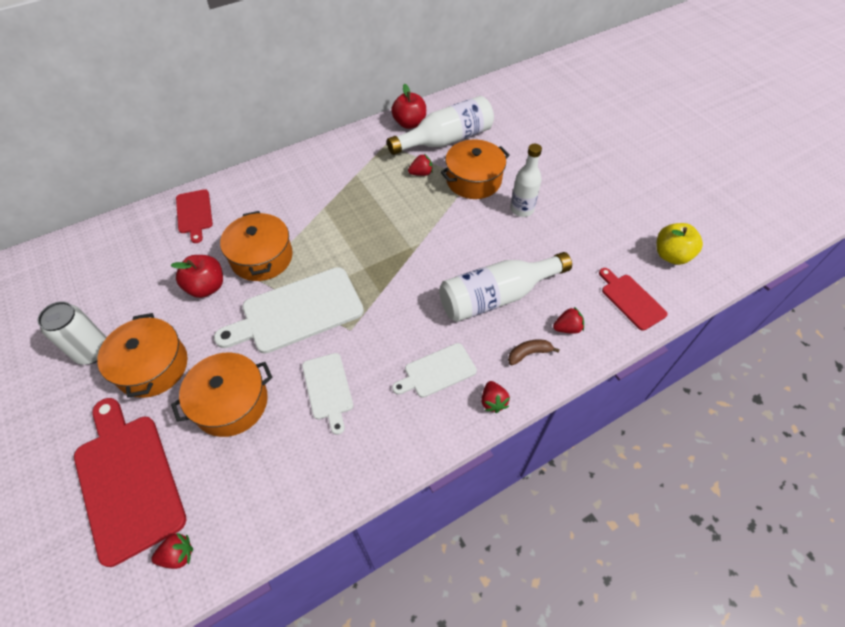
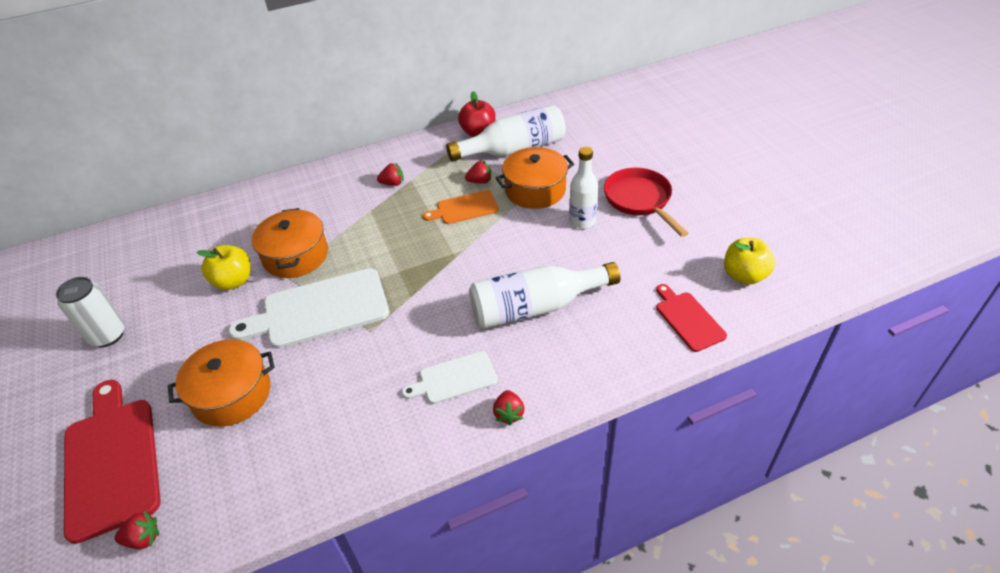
camera: 10 degrees right, 10 degrees down
orange pot [97,313,188,398] -> none
red apple [171,255,223,298] -> yellow apple [197,245,250,290]
red cutting board [176,189,213,243] -> none
white cutting board [302,353,353,435] -> none
brown banana [508,339,560,365] -> none
red strawberry [553,307,584,334] -> red strawberry moved to [377,163,404,186]
none -> orange cutting board [423,190,499,224]
none -> red pan [604,168,689,237]

